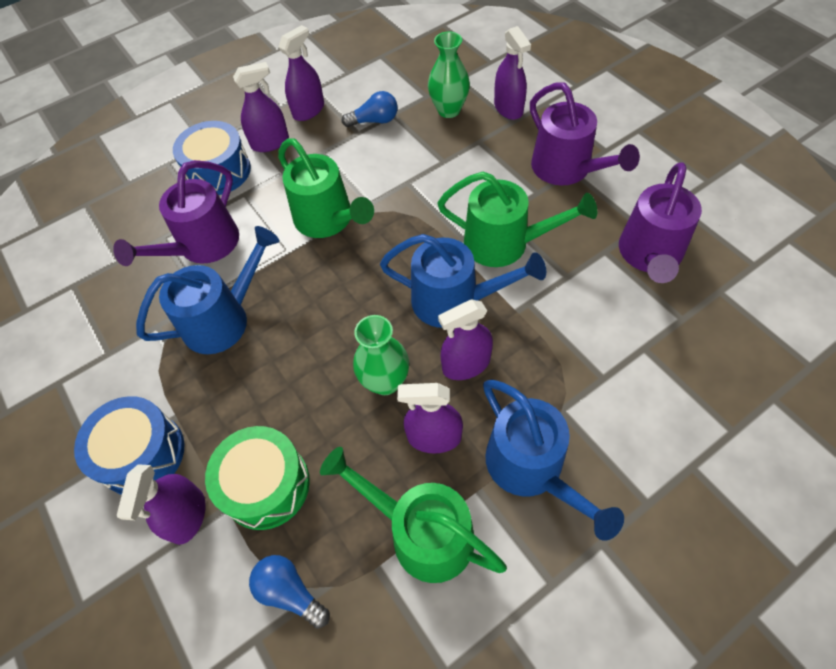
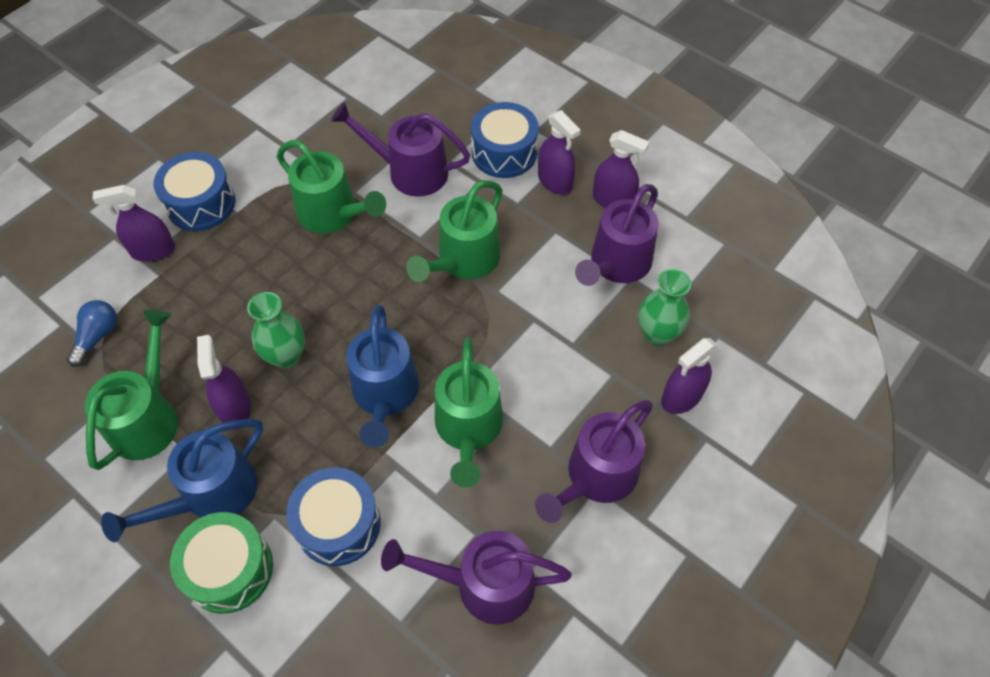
camera: 70 degrees right, 0 degrees up
blue watering can [136,226,279,354] -> green watering can [277,140,386,234]
green drum [205,426,310,530] -> green drum moved to [170,512,273,614]
blue light bulb [342,91,398,127] -> purple watering can [575,184,659,286]
purple spray bottle [438,300,493,380] -> none
none -> blue drum [286,467,380,566]

